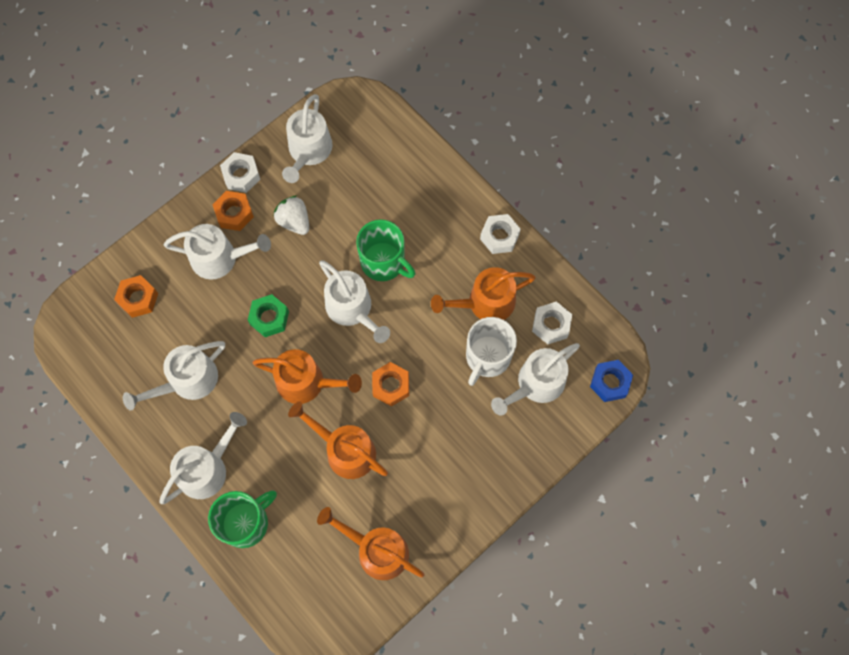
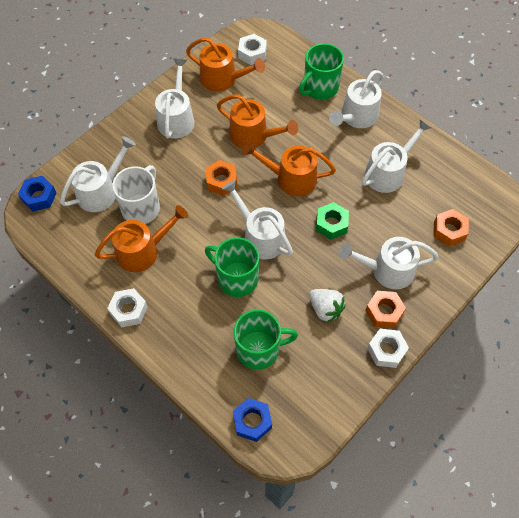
camera: 175 degrees right, 10 degrees down
white watering can [282,94,333,183] -> white watering can moved to [155,58,195,139]
white nut [532,301,572,344] -> white nut moved to [238,34,267,65]
none -> blue nut [233,398,272,442]
none -> green mug [234,309,298,370]

